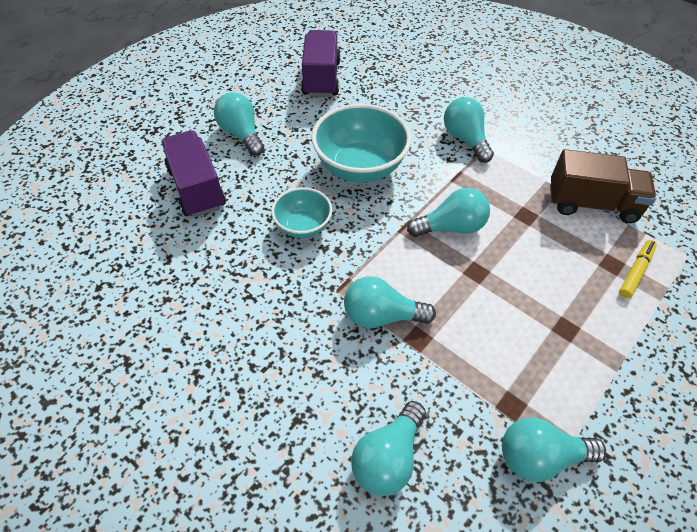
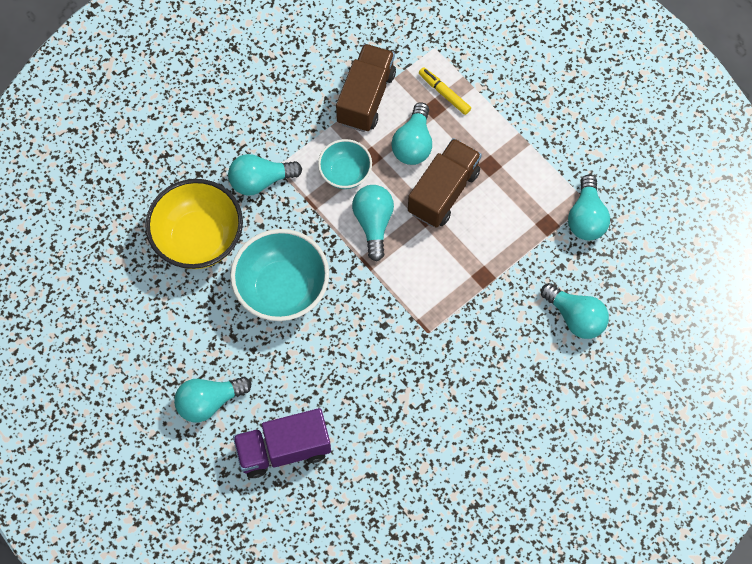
camera: 80 degrees left, 15 degrees up
turquoise bowl [271,187,332,238] -> turquoise bowl moved to [318,139,372,189]
purple truck [301,30,341,97] -> none
turquoise light bulb [344,276,436,328] -> turquoise light bulb moved to [391,102,432,165]
none -> yellow bowl [145,179,243,269]
none -> brown truck [408,138,482,228]

